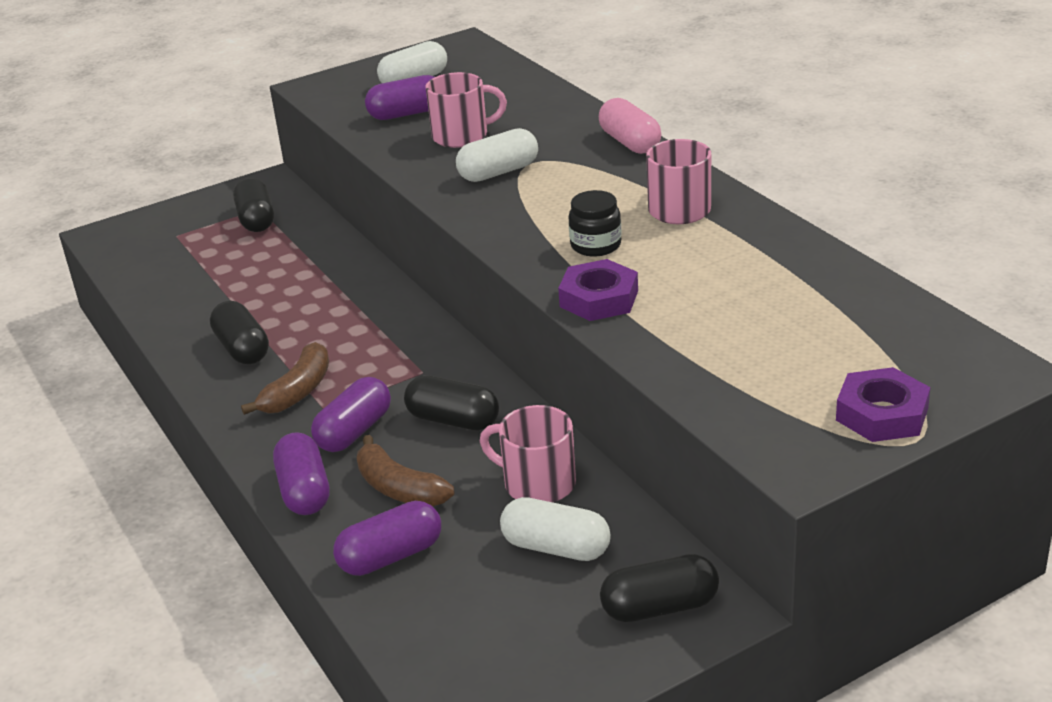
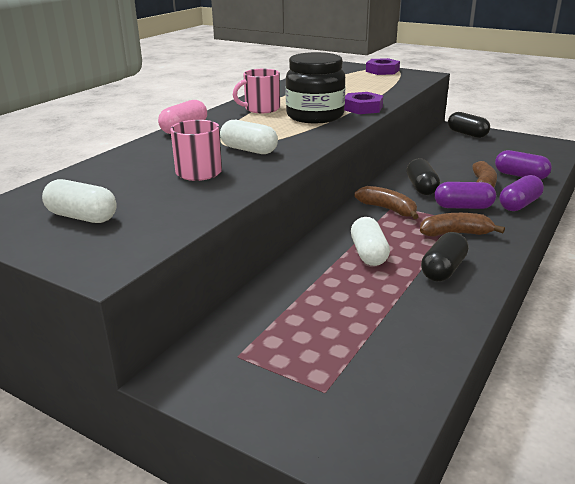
camera: 120 degrees left, 5 degrees down
black capsule [233,177,274,232] -> none
purple capsule [365,75,435,120] -> none
pink mug [480,405,576,503] -> none
white capsule [500,497,611,561] -> white capsule moved to [351,217,390,266]
black jar [569,190,622,256] -> black jar [286,52,346,123], size x2.00
none -> brown banana [354,186,419,219]

